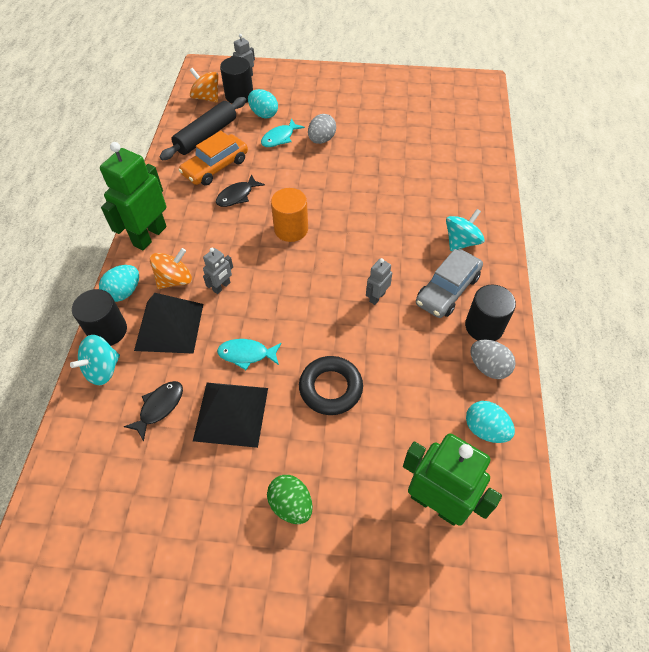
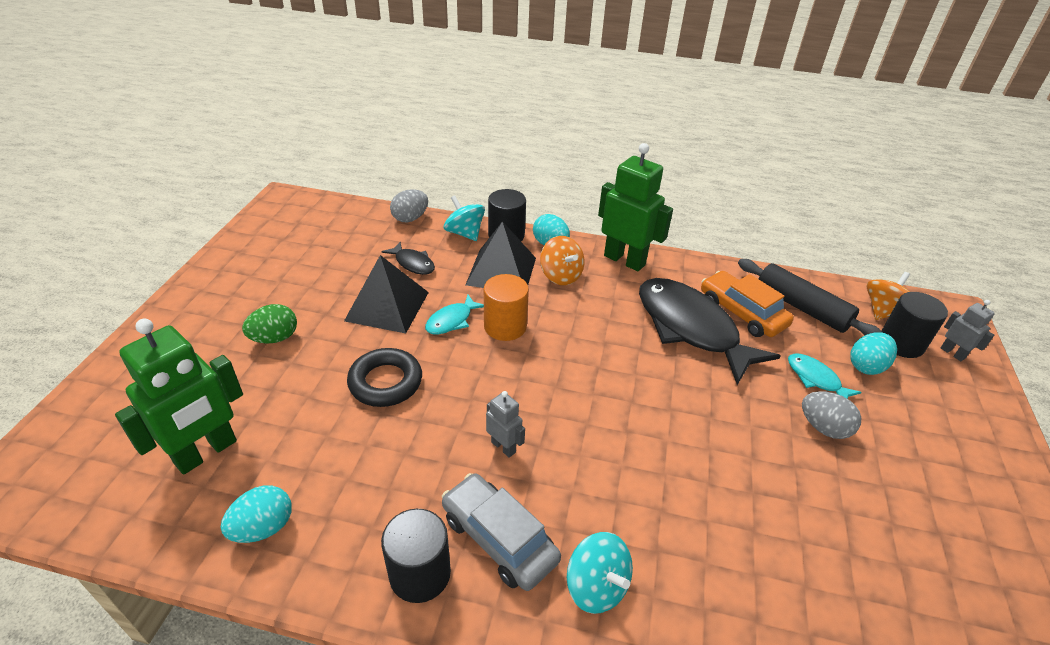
camera: 95 degrees right, 15 degrees down
grey robot [203,248,233,294] -> none
black fish [216,174,265,207] -> black fish [639,278,781,385], size x2.24
turquoise fish [217,339,282,370] -> turquoise fish turned 150 degrees counterclockwise [425,295,484,334]
orange cylinder [271,188,308,242] -> orange cylinder moved to [484,274,529,341]
grey egg [470,340,516,379] -> grey egg moved to [390,189,428,222]

